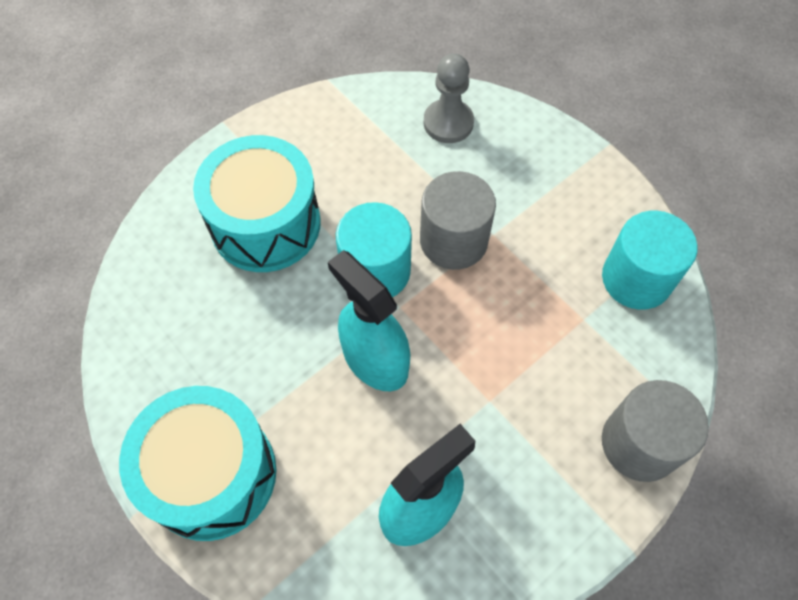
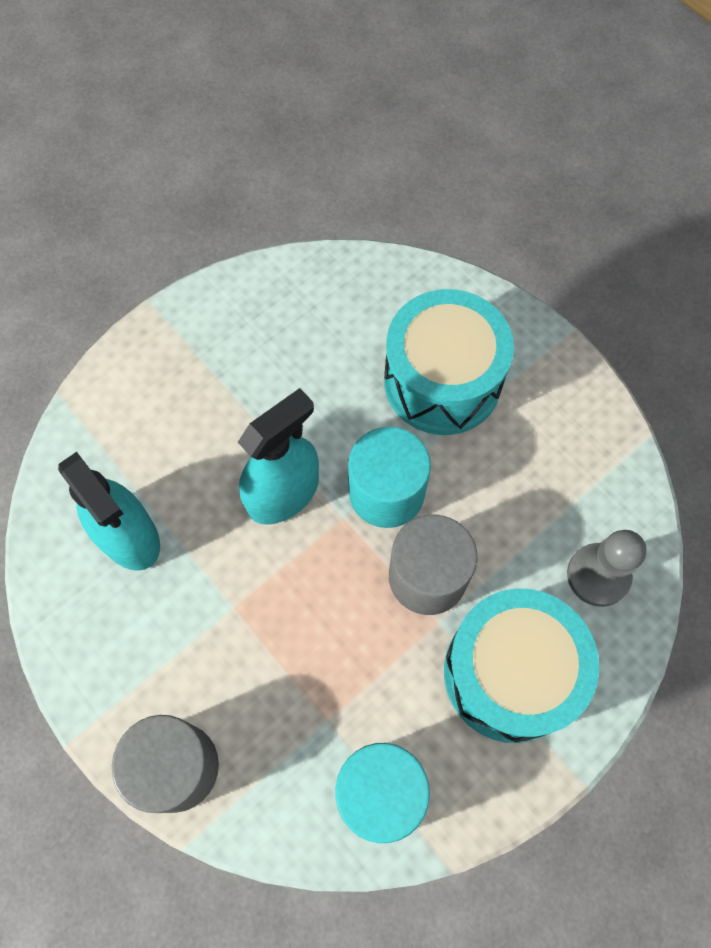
camera: 90 degrees right, 5 degrees up
turquoise drum [119,386,276,541] -> turquoise drum moved to [444,589,599,743]

